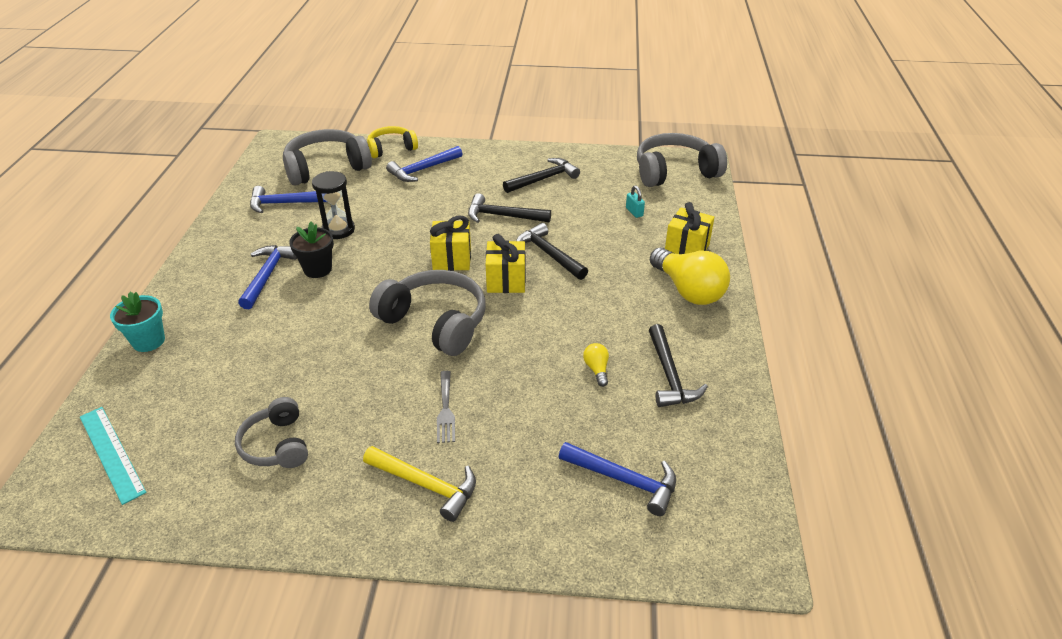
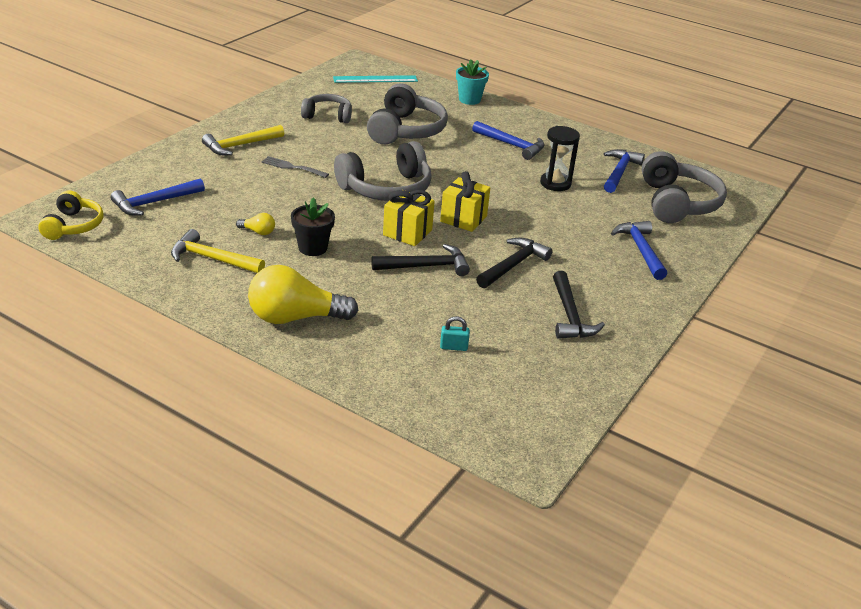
camera: 115 degrees right, 5 degrees down
black flower pot [289,222,334,278] -> black flower pot moved to [291,197,335,256]
yellow headphones [367,126,418,158] -> yellow headphones moved to [38,190,103,240]
grey headphones [637,133,727,187] -> grey headphones moved to [367,84,448,144]
black hammer [649,324,708,407] -> yellow hammer [171,229,265,273]
yellow gift [665,202,714,254] -> none

